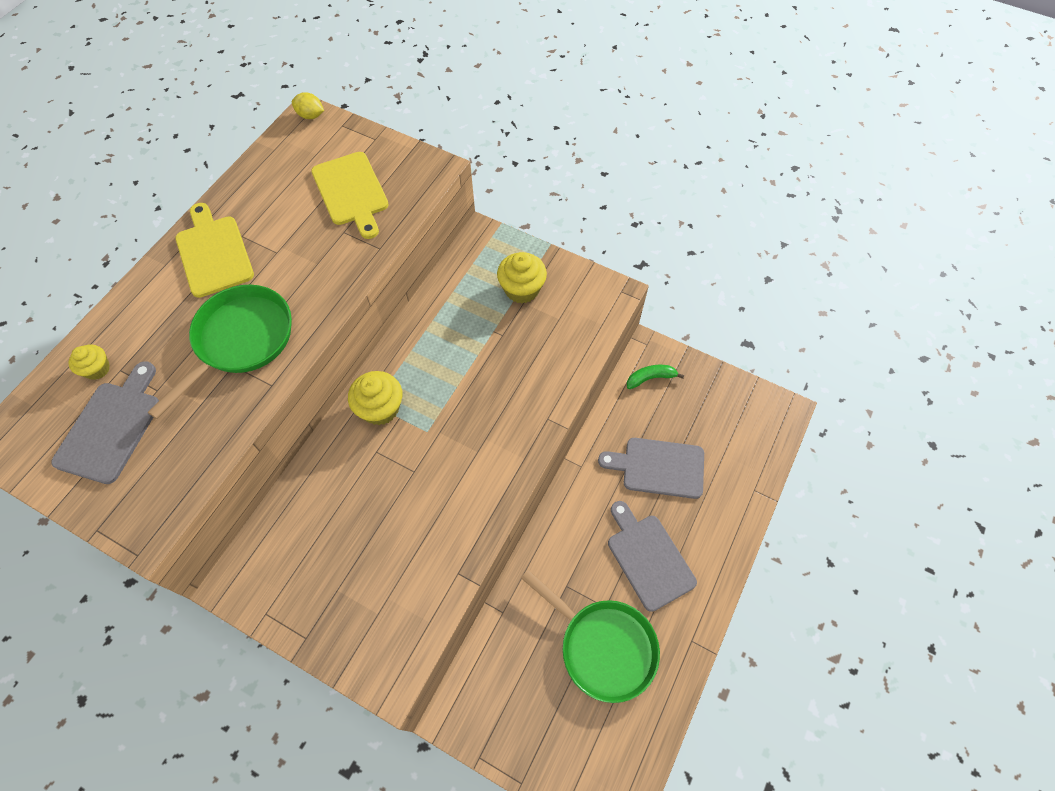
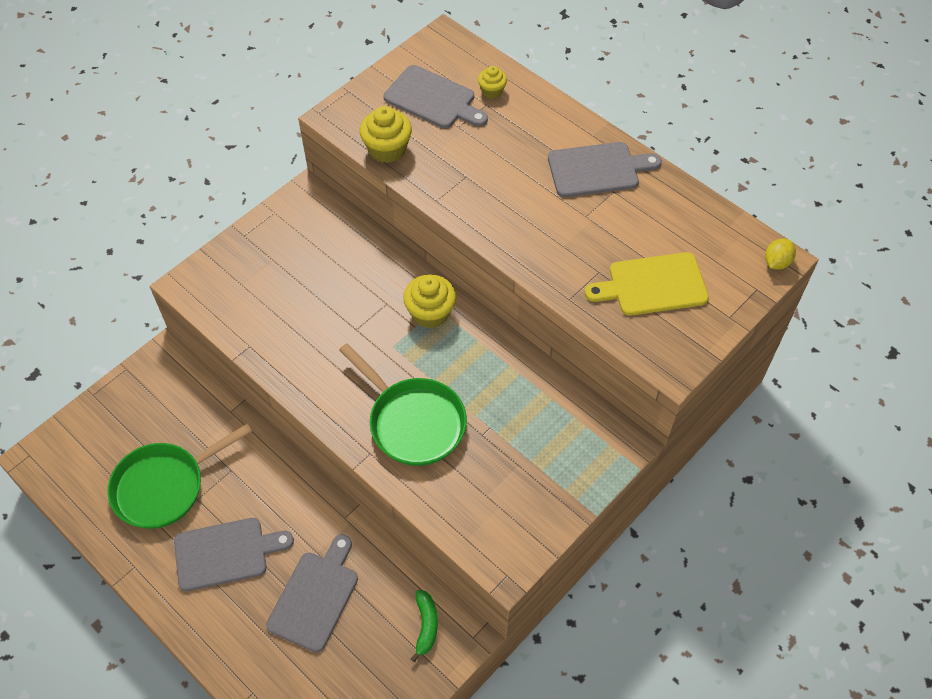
camera: 105 degrees right, 5 degrees down
green pan [148,285,292,419] -> green pan moved to [339,343,467,466]
yellow cutting board [176,203,254,298] -> grey cutting board [548,142,662,197]
yellow cupcake [497,252,547,303] -> yellow cupcake moved to [360,106,412,163]

